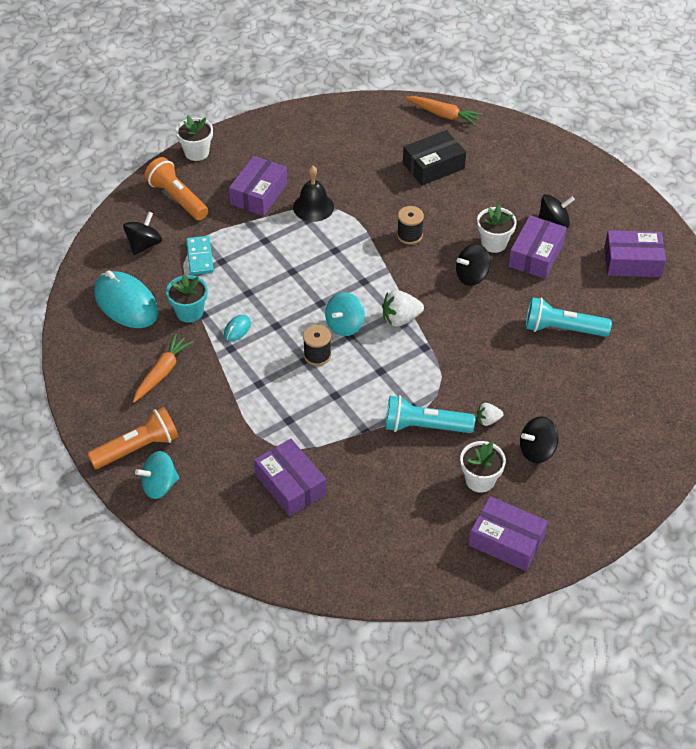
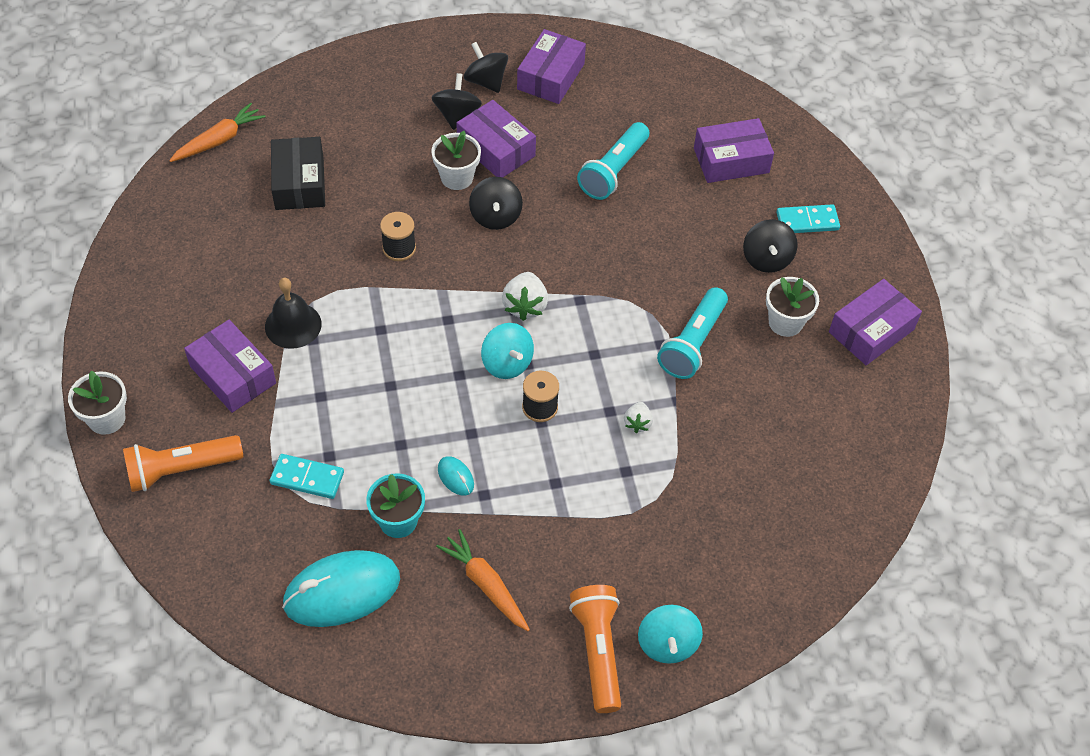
camera: 70 degrees left, 5 degrees up
black spinning top [123,212,163,255] -> black spinning top moved to [464,42,508,93]
purple box [254,439,326,516] -> purple box moved to [694,118,774,183]
white strawberry [477,403,503,426] -> white strawberry moved to [624,402,653,433]
none -> turquoise domino [776,204,840,233]

